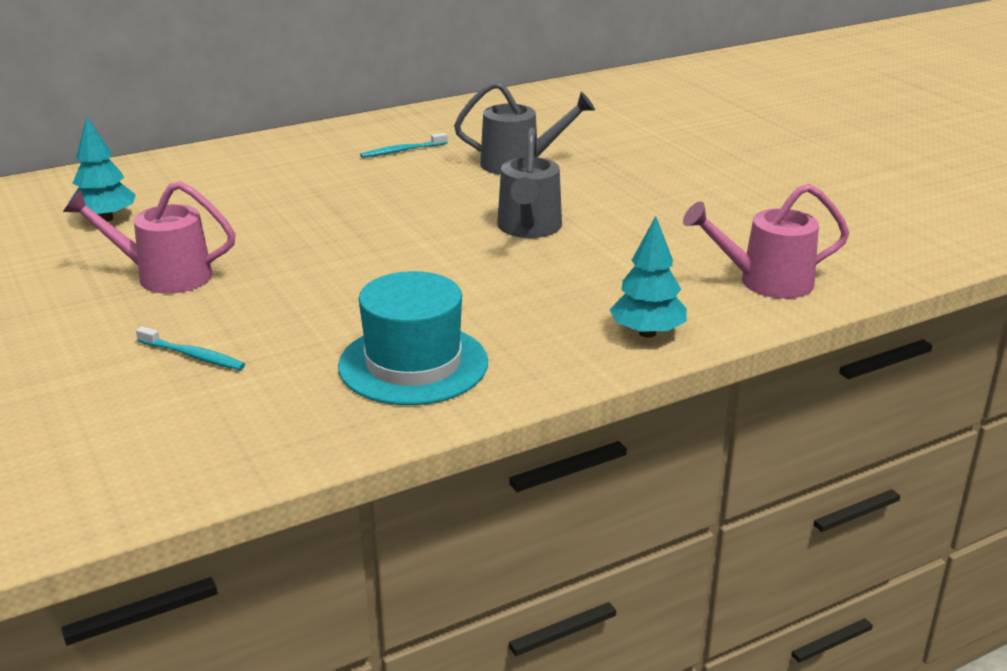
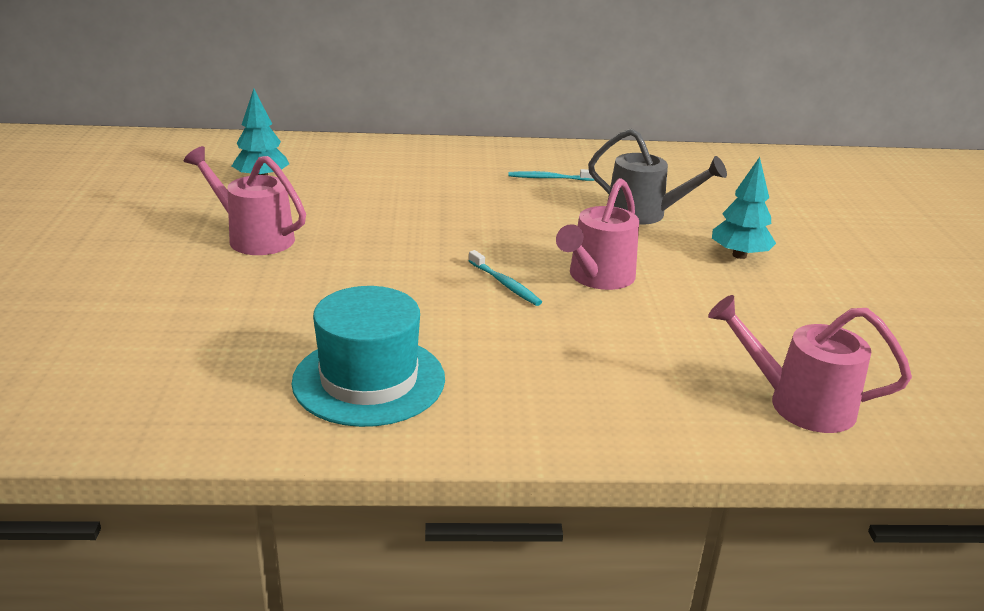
camera: 25 degrees right, 0 degrees up
turquoise toothbrush [136,326,245,370] -> turquoise toothbrush moved to [468,250,542,306]
grey watering can [497,128,562,238] -> pink watering can [556,178,639,290]
turquoise tree [610,216,687,337] -> turquoise tree moved to [712,157,776,259]

